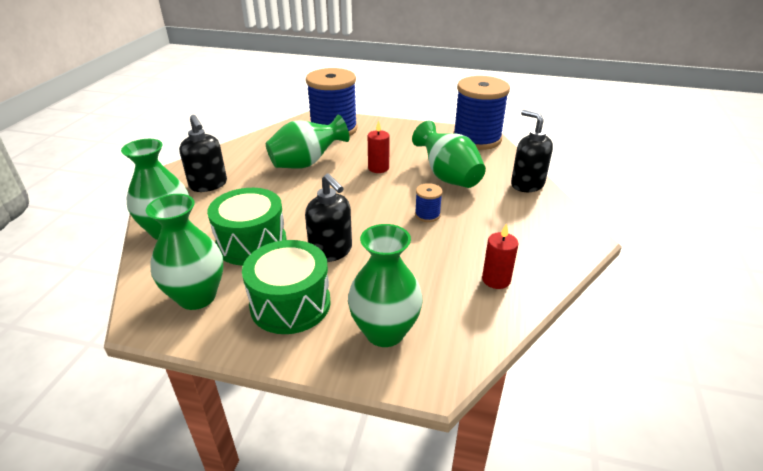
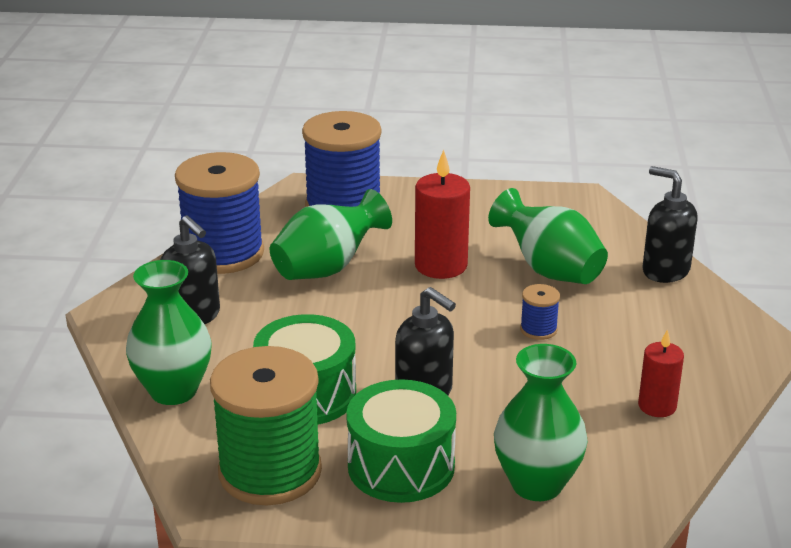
camera: 10 degrees left, 5 degrees down
green vase [146,194,223,310] -> green spool [210,346,322,505]
red candle [368,120,390,173] -> red candle [415,150,470,279], size x1.63
blue spool [453,76,510,150] -> blue spool moved to [175,152,264,274]

